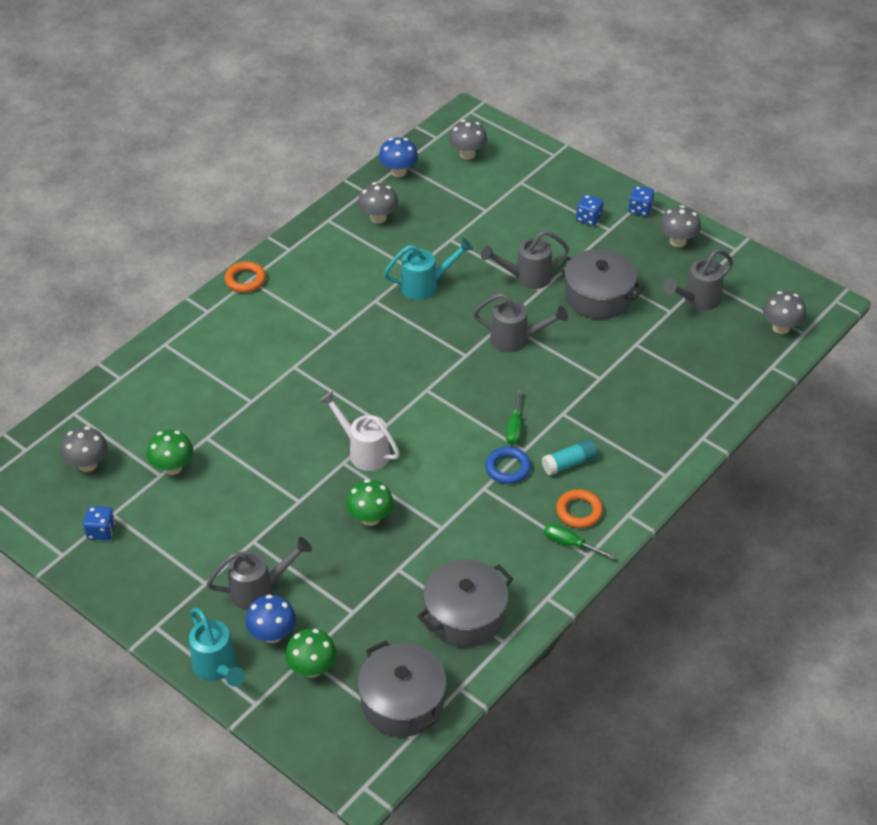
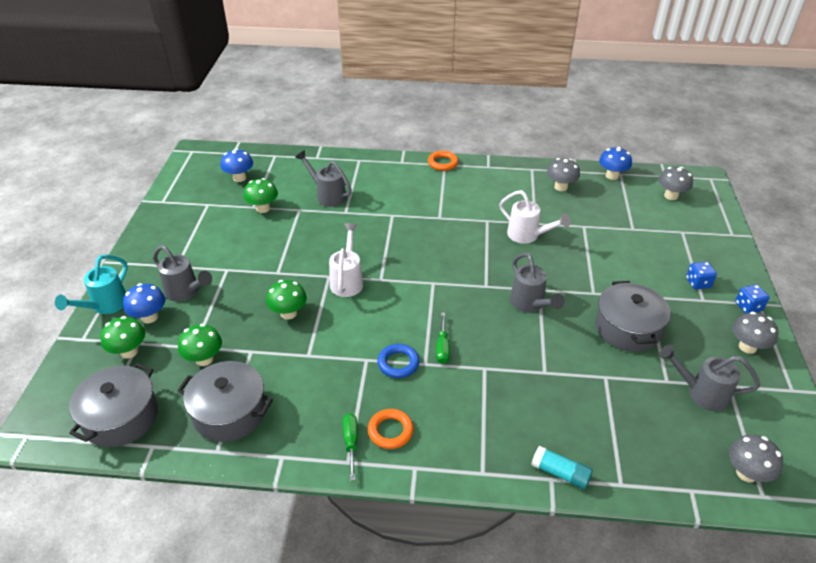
camera: 55 degrees right, 5 degrees down
grey mushroom [61,426,108,472] -> blue mushroom [221,148,253,182]
blue dice [83,506,115,540] -> none
turquoise watering can [383,238,473,300] -> white watering can [499,190,571,244]
grey watering can [481,230,569,289] -> grey watering can moved to [295,150,352,207]
green screwdriver [506,389,522,446] -> green screwdriver turned 60 degrees counterclockwise [436,313,450,364]
turquoise glue stick [542,439,597,476] -> turquoise glue stick moved to [531,446,593,489]
none -> green mushroom [178,324,222,366]

